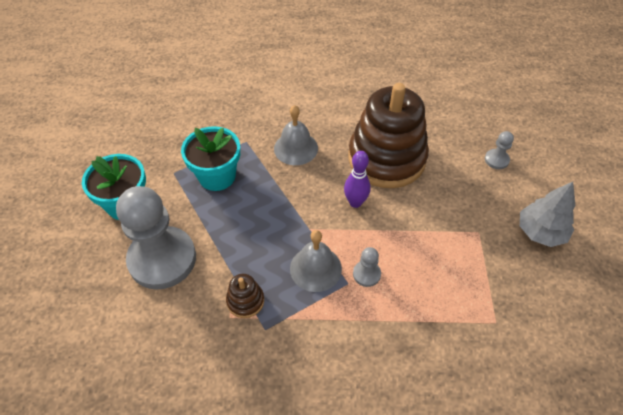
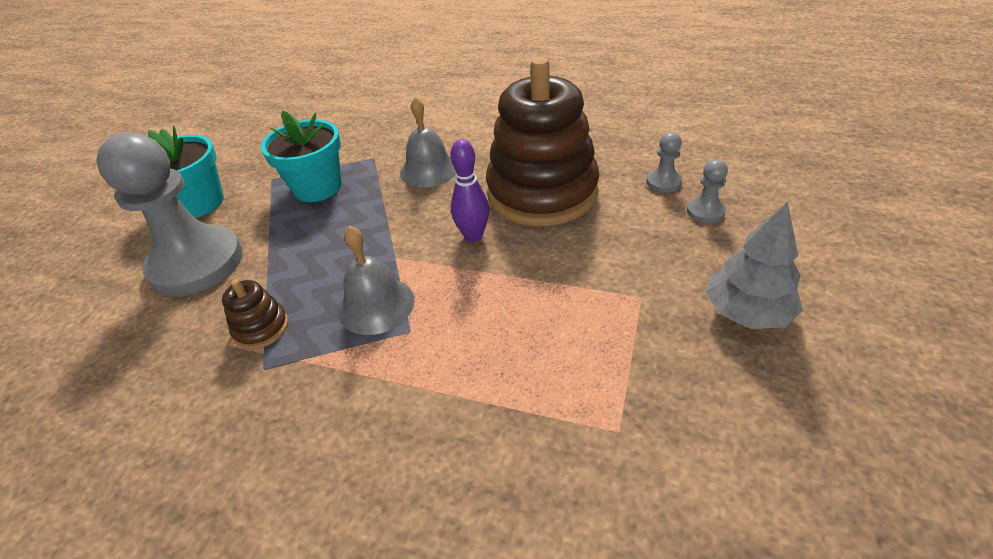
camera: 20 degrees right, 10 degrees down
grey pawn [353,247,381,287] -> grey pawn moved to [646,132,682,193]

